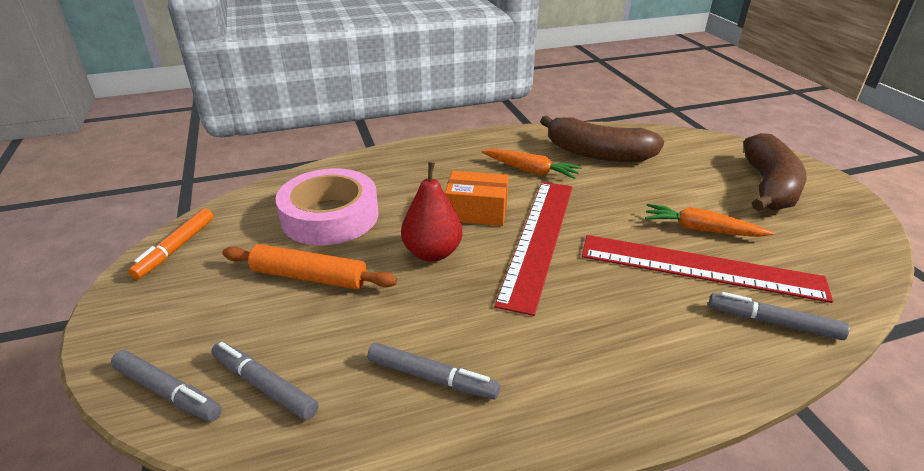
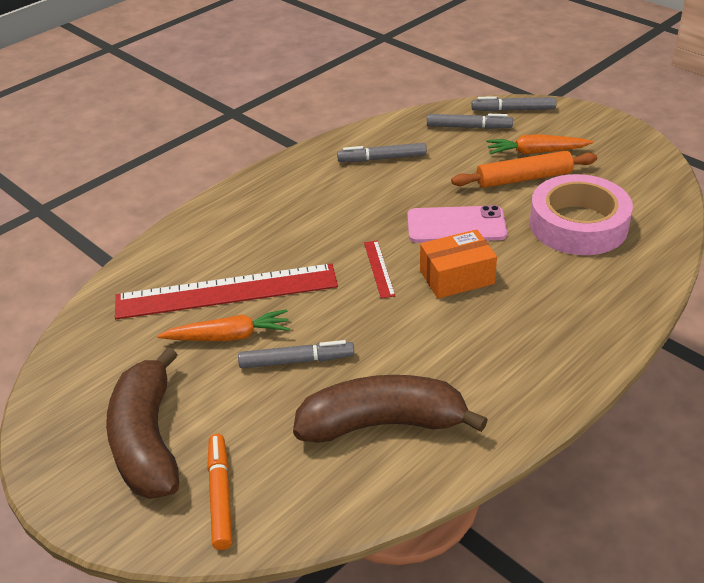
camera: 155 degrees right, 5 degrees up
orange marker [128,208,214,279] -> orange marker moved to [207,434,232,550]
red pear [401,162,463,262] -> pink phone [407,205,507,243]
orange carrot [482,149,582,179] -> orange carrot moved to [486,134,593,155]
red ruler [494,182,572,316] -> red ruler [364,240,395,298], size x0.41
grey marker [709,292,850,340] -> grey marker moved to [238,340,354,368]

